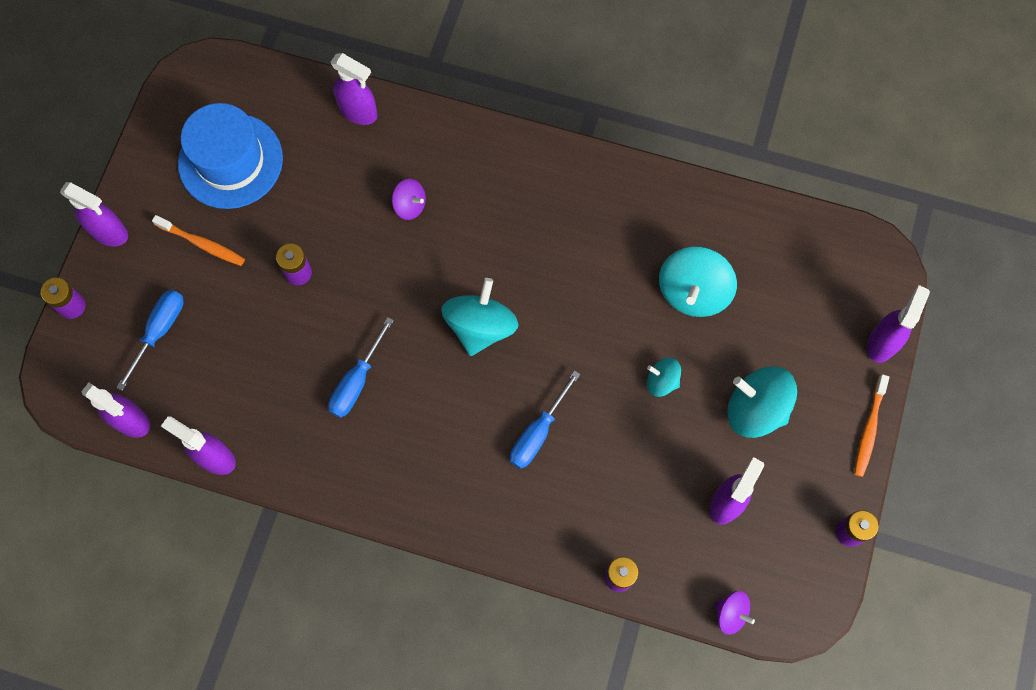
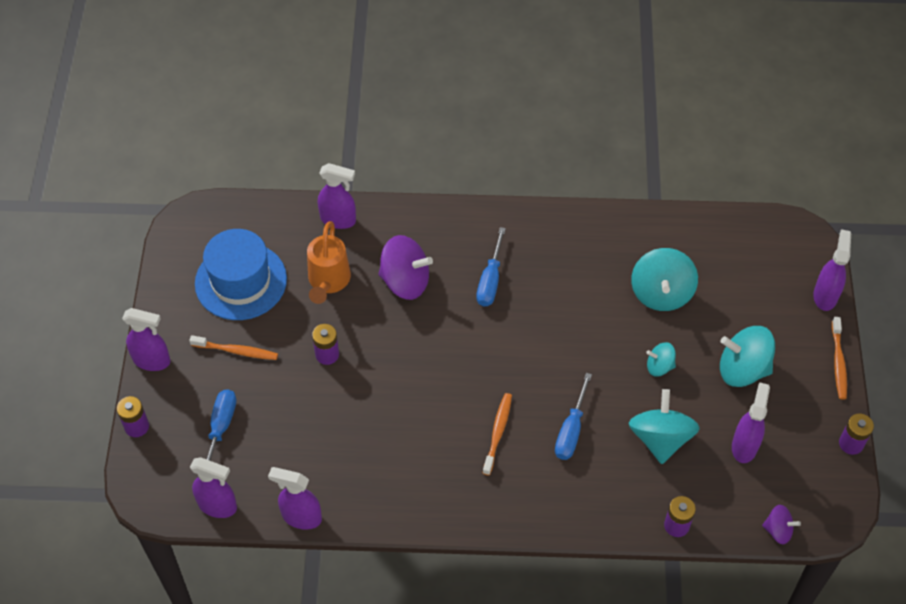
camera: 15 degrees left, 15 degrees down
blue screwdriver [328,317,394,418] -> blue screwdriver moved to [476,227,506,306]
purple spinning top [392,179,426,220] -> purple spinning top [379,235,433,300], size x1.84
turquoise spinning top [441,278,519,356] -> turquoise spinning top moved to [629,389,700,464]
none -> orange watering can [307,221,351,304]
none -> orange toothbrush [483,393,512,475]

